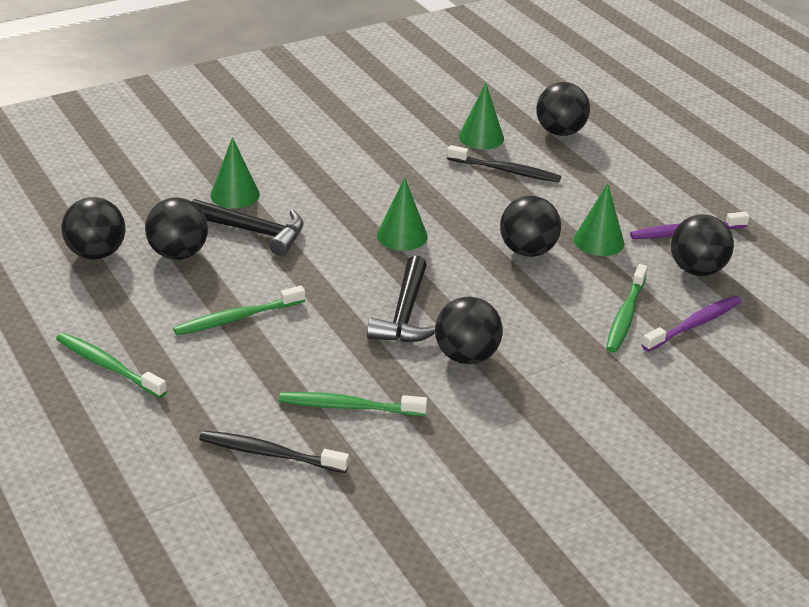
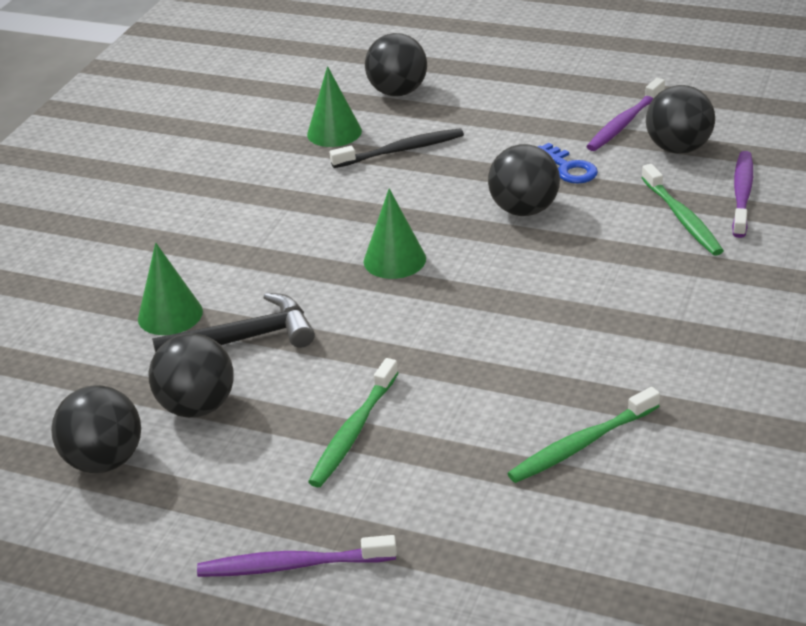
camera: 35 degrees left, 0 degrees up
green toothbrush [56,333,167,398] -> purple toothbrush [197,535,397,577]
black toothbrush [199,430,349,473] -> none
black hammer [367,256,435,343] -> none
black ball [435,297,503,364] -> none
green cone [574,183,624,256] -> blue key [538,143,598,183]

